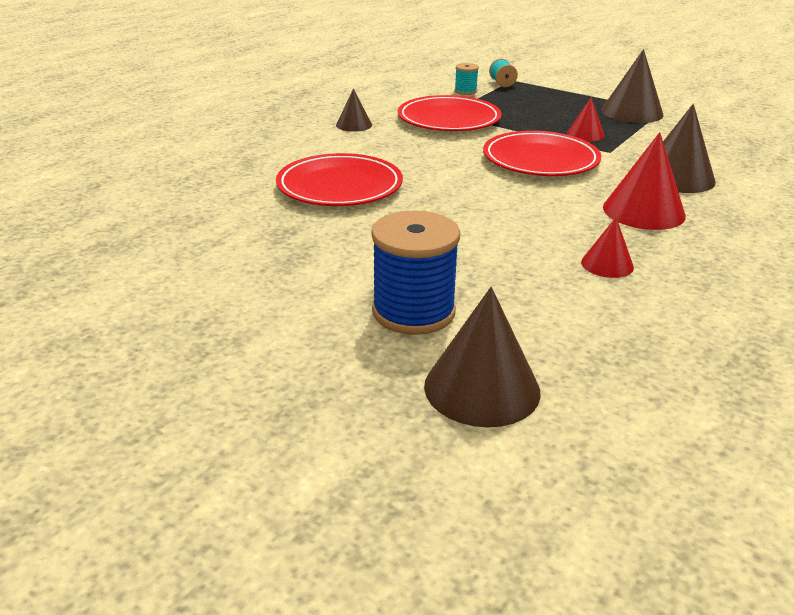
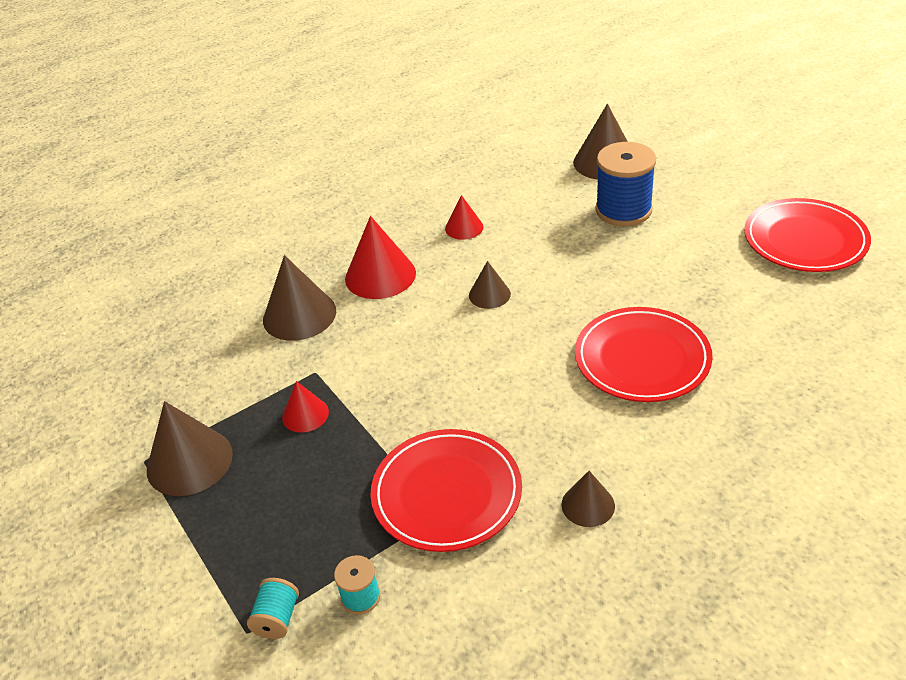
camera: 155 degrees left, 10 degrees up
red plate [483,131,601,176] -> red plate moved to [744,198,871,272]
none -> brown cone [469,261,511,309]

